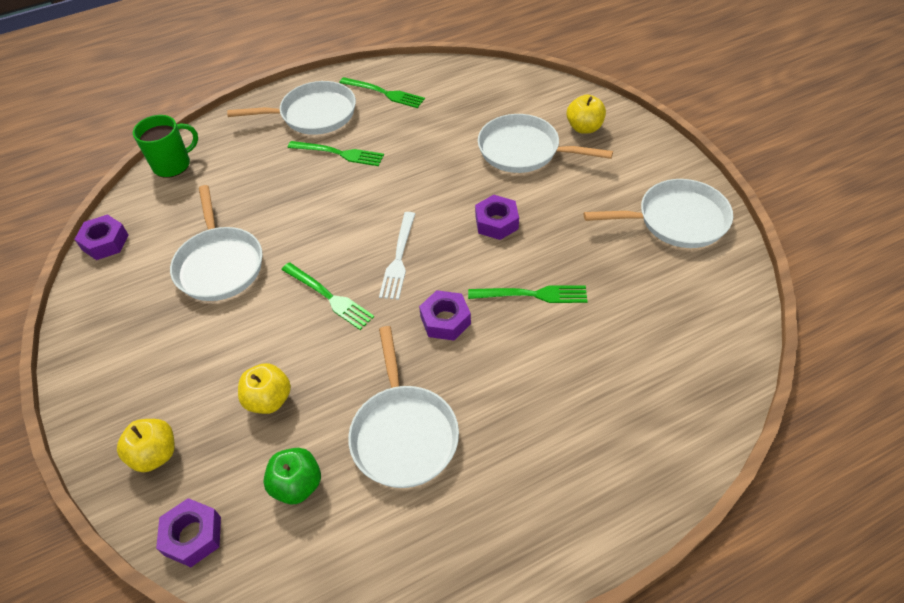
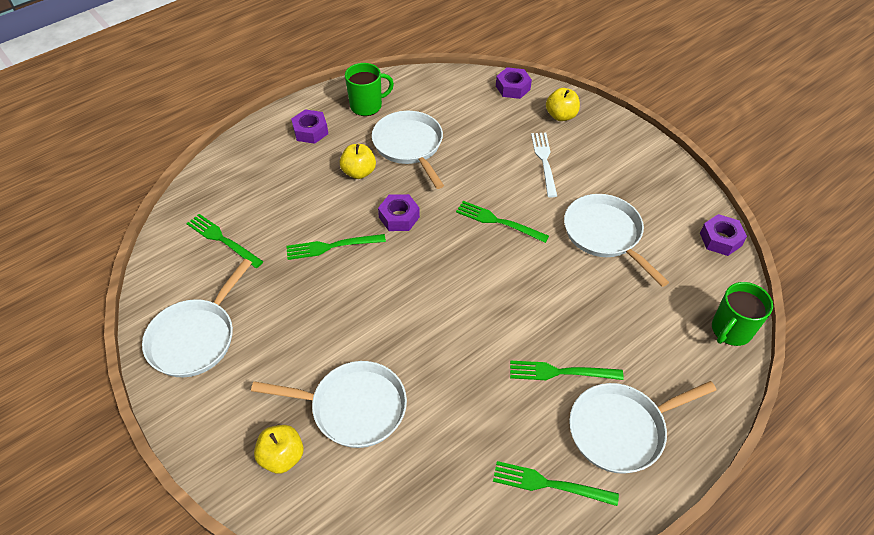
camera: 165 degrees right, 0 degrees up
yellow apple [238,363,291,414] -> yellow apple moved to [339,144,376,179]
green apple [263,448,321,504] -> none
white fork [379,212,415,300] -> white fork moved to [531,133,557,197]
purple nut [475,195,519,240] -> purple nut moved to [291,110,328,144]
white pan [584,179,733,248] -> white pan turned 45 degrees counterclockwise [142,259,252,377]
none -> green fork [186,214,264,268]
none -> green mug [345,63,394,116]

